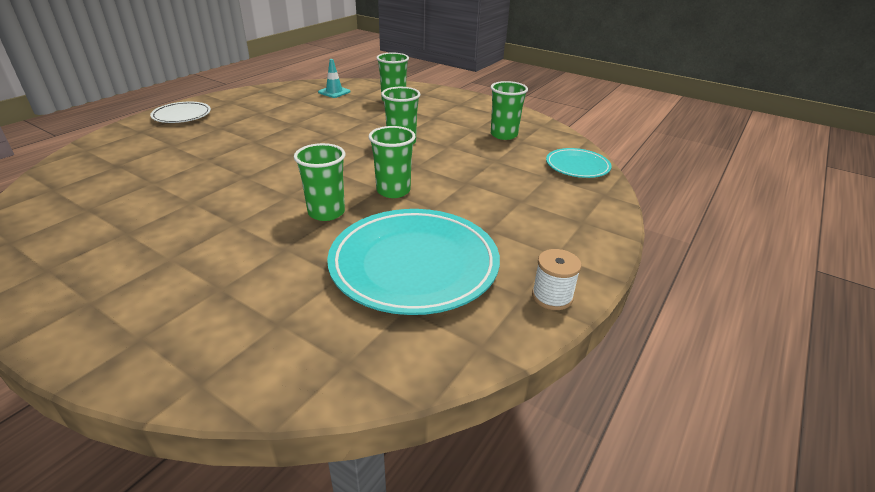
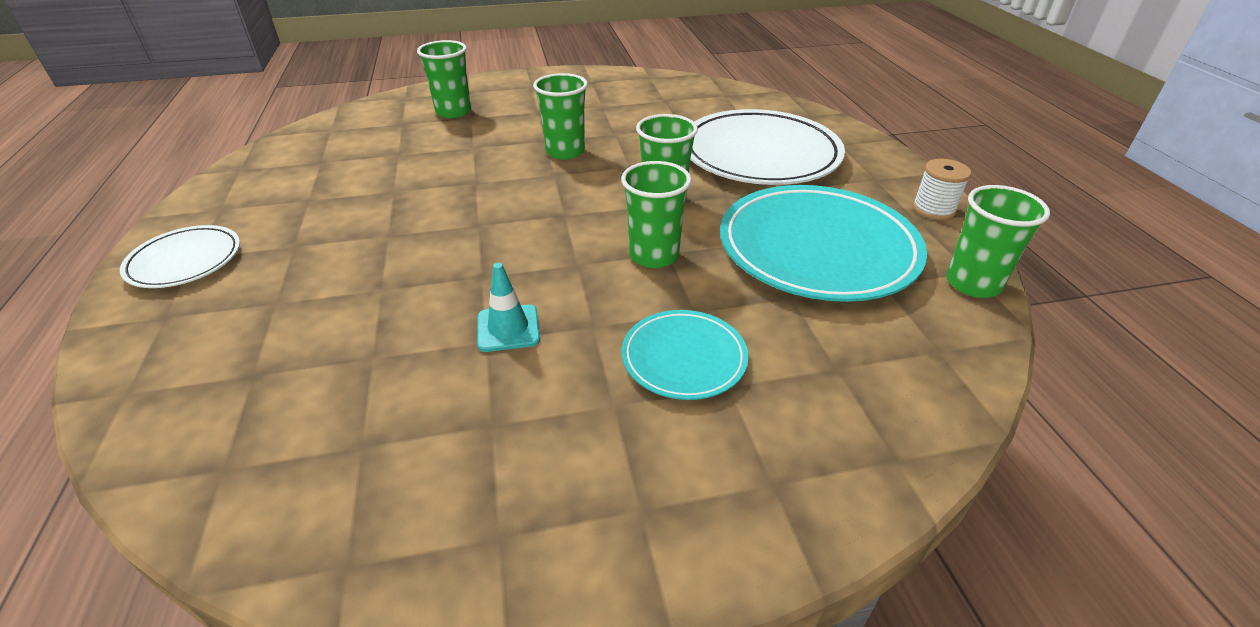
camera: 45 degrees left, 5 degrees up
turquoise traffic cone [318,59,351,98] -> turquoise traffic cone moved to [478,263,540,352]
green cup [491,81,528,140] -> green cup moved to [946,185,1050,298]
turquoise plate [546,148,612,178] -> turquoise plate moved to [622,310,748,400]
none -> white plate [690,109,845,185]

